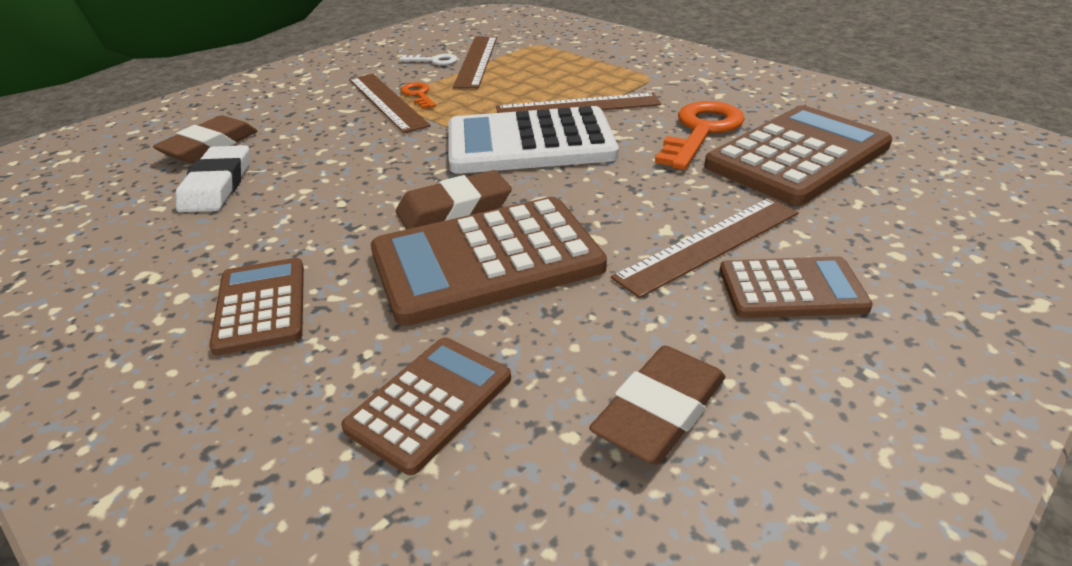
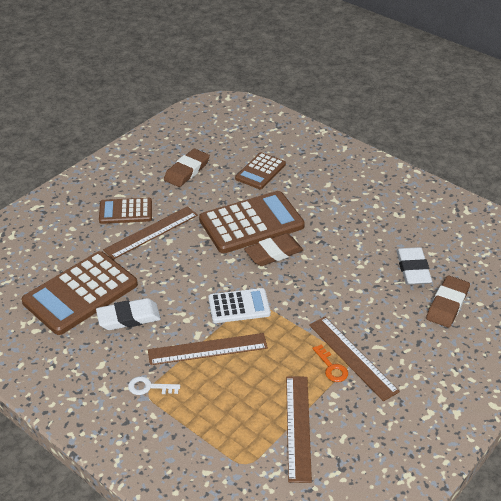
camera: 175 degrees right, 5 degrees up
brown calculator [209,258,304,356] -> none
white key [399,54,457,65] -> white key moved to [128,376,180,395]
white calculator [448,106,619,174] -> white calculator [208,288,271,323], size x0.57
orange key [655,101,745,170] -> white eraser [96,298,161,330]

